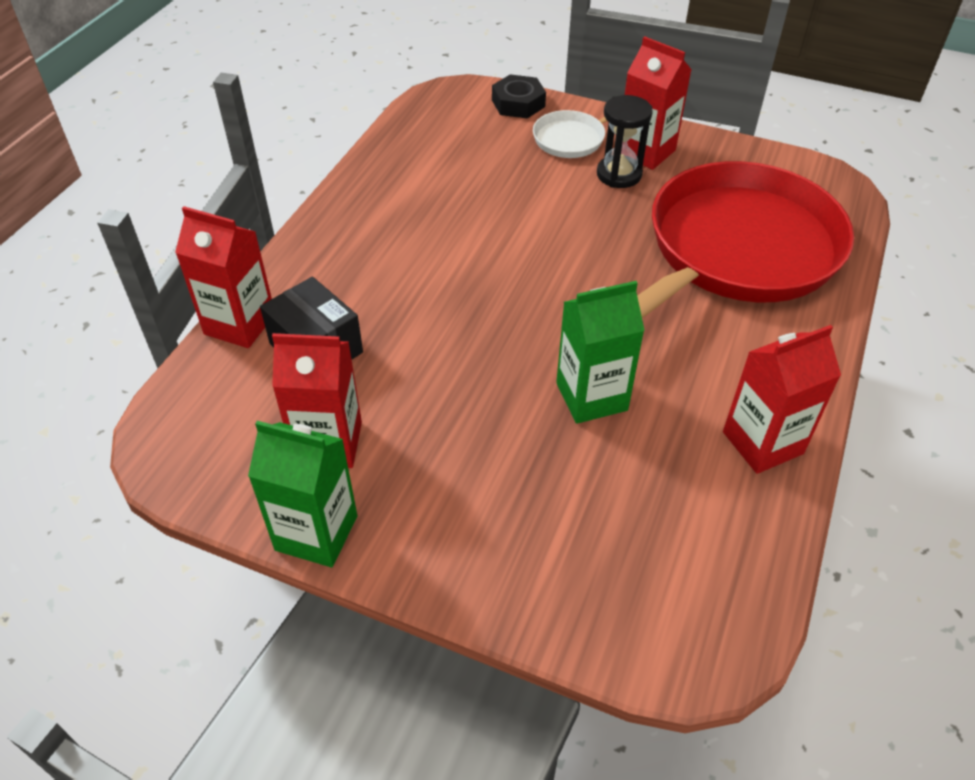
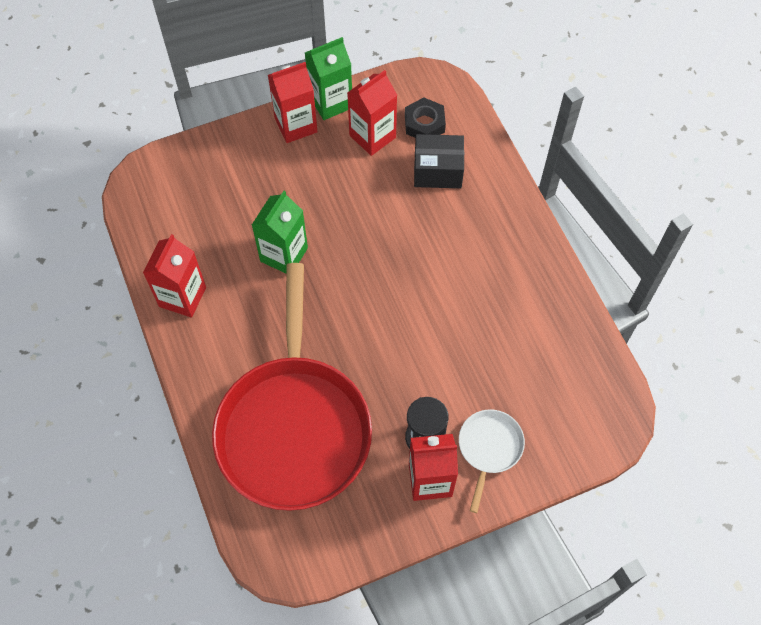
camera: 135 degrees right, 15 degrees up
red carton [175,206,272,348] -> red carton moved to [268,62,317,143]
black nut [492,74,546,119] -> black nut moved to [405,97,446,138]

